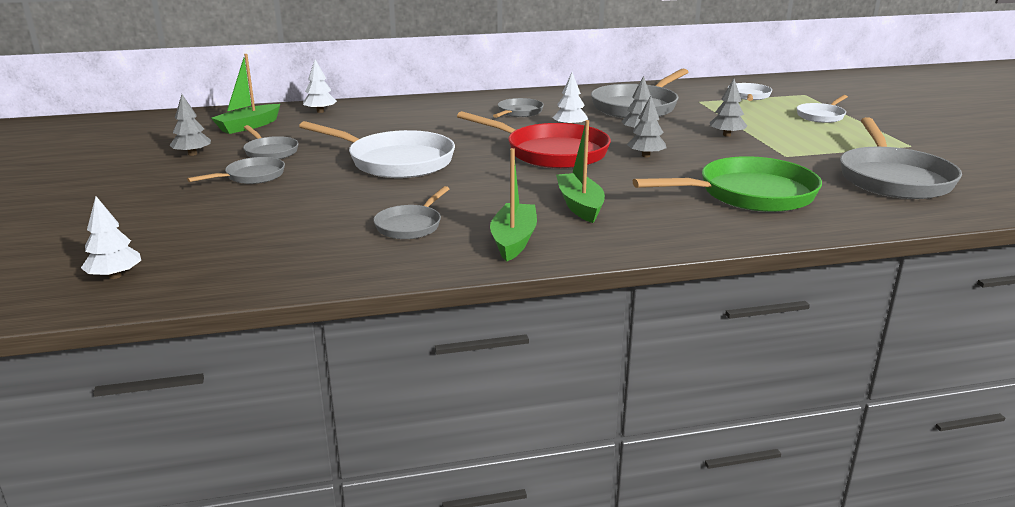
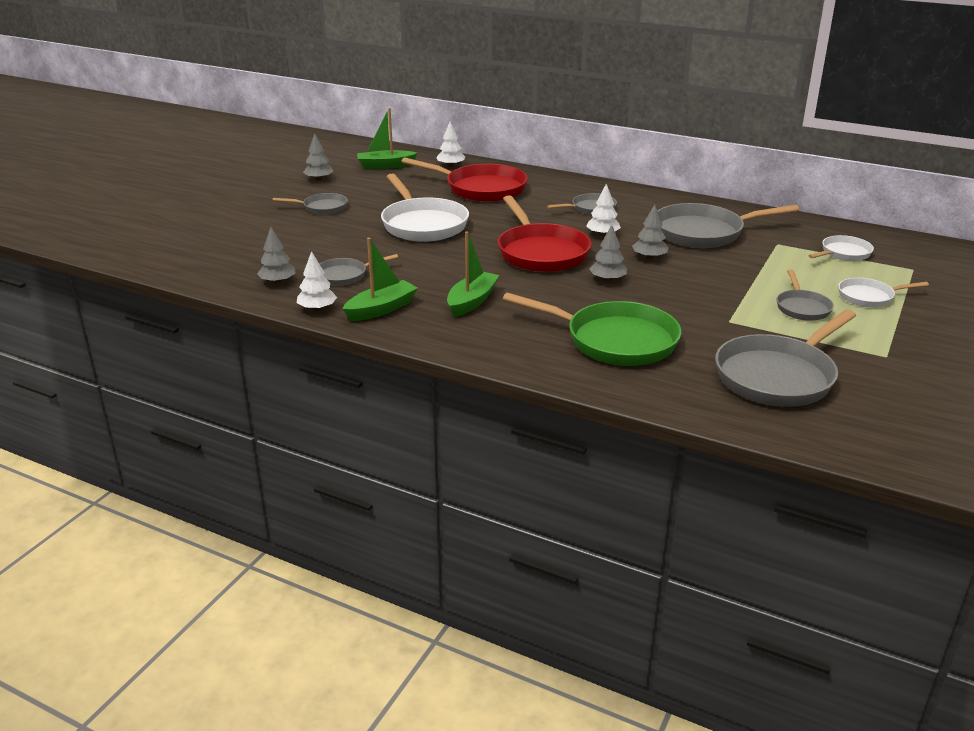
camera: 40 degrees right, 5 degrees up
white tree [81,196,141,279] -> white tree moved to [297,251,337,311]
grey pan [243,125,299,159] -> grey pan moved to [777,270,834,321]
grey tree [710,79,747,137] -> grey tree moved to [257,227,295,284]
none -> red pan [401,157,528,202]

